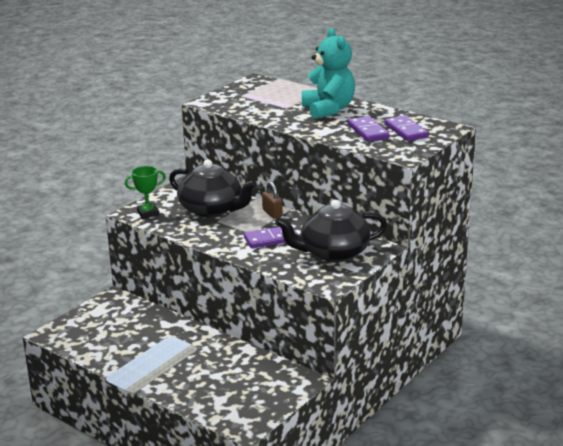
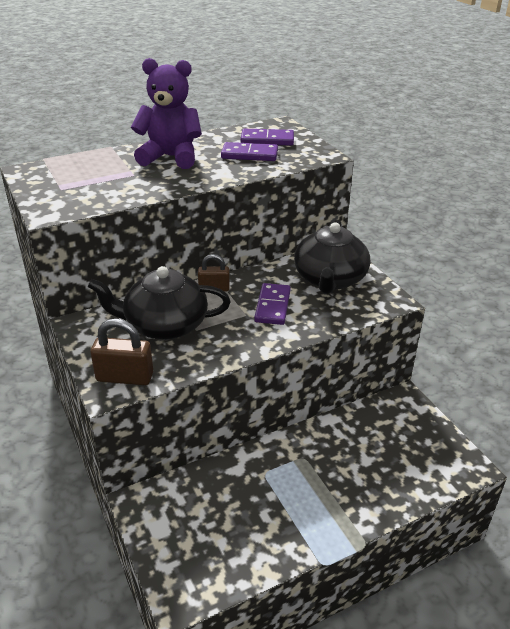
camera: 65 degrees left, 10 degrees up
green trophy [125,166,166,219] -> brown padlock [90,319,153,385]
black teapot [169,159,257,217] -> black teapot turned 150 degrees counterclockwise [88,266,231,340]
turquoise teddy bear [302,28,355,119] -> purple teddy bear [131,58,202,169]

